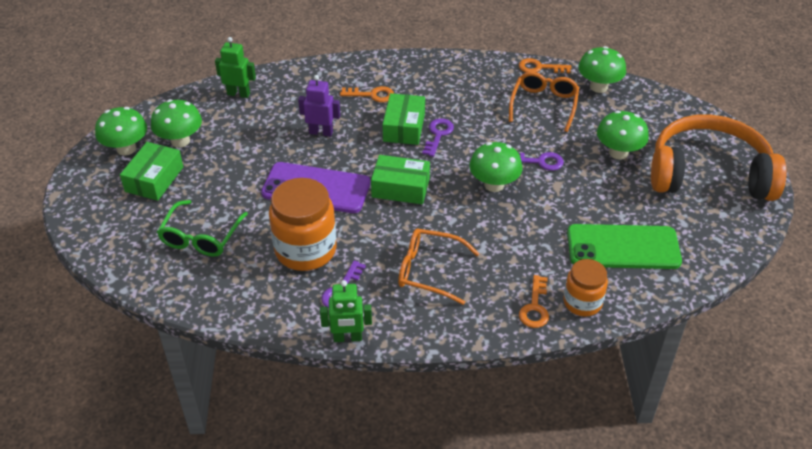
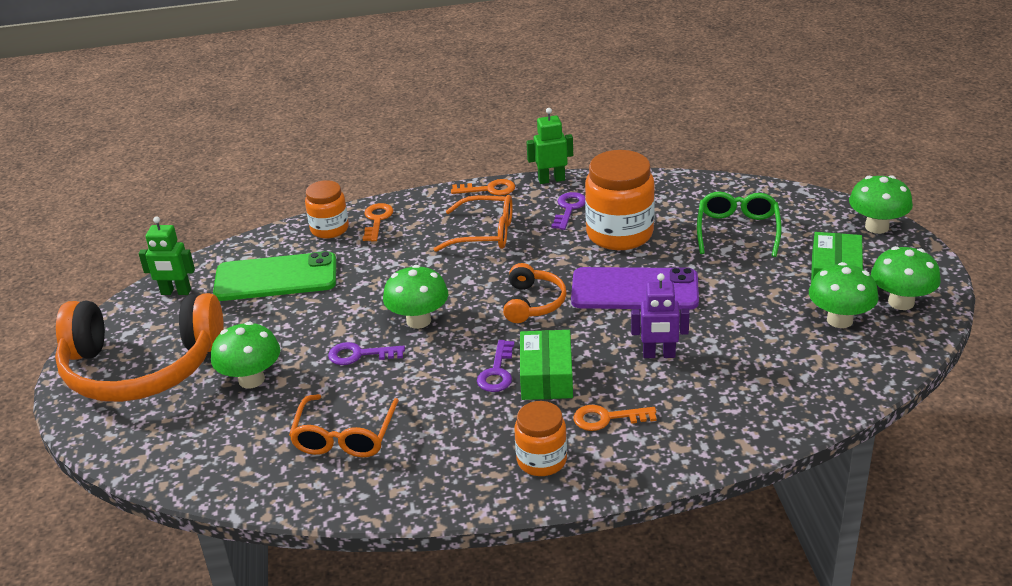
camera: 175 degrees right, 10 degrees down
green robot [215,37,256,98] -> green robot moved to [139,216,195,295]
green box [371,155,430,204] -> orange headphones [503,263,567,323]
orange key [519,58,571,73] -> orange key moved to [451,179,515,196]
green mushroom [578,46,626,93] -> green mushroom moved to [849,175,913,234]
none -> orange jar [514,401,567,476]

